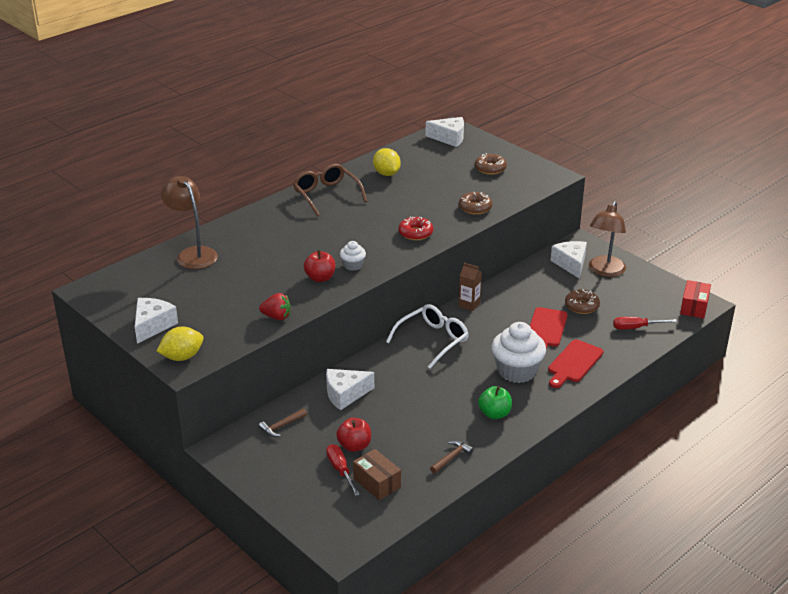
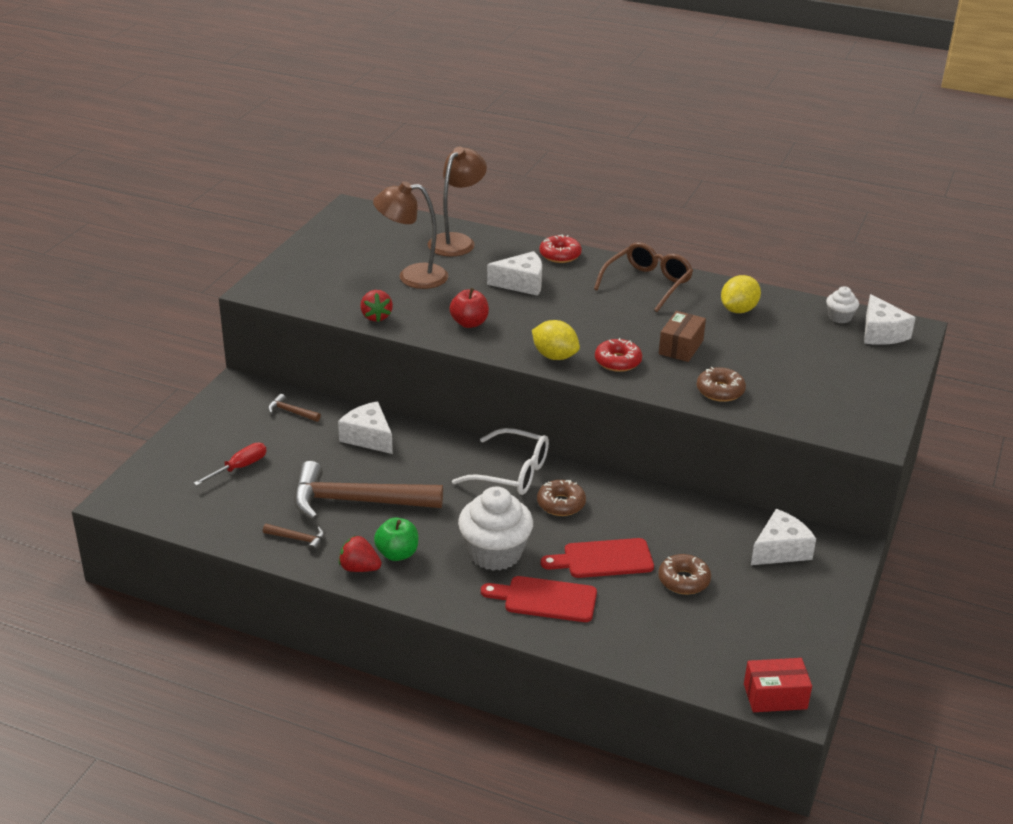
camera: 65 degrees right, 0 degrees up
white cheese [135,298,178,344] -> white cheese moved to [487,251,542,296]
yellow lemon [157,327,204,361] -> yellow lemon moved to [532,320,580,360]
red apple [336,418,371,452] -> none
white cupcake [340,241,366,271] -> white cupcake moved to [826,286,859,323]
brown box [353,449,401,500] -> brown box moved to [659,311,706,362]
brown carton [459,263,482,311] -> none
brown donut [475,153,507,175] -> brown donut moved to [537,480,586,516]
brown lamp [588,201,626,277] -> brown lamp moved to [373,181,448,289]
red screwdriver [613,317,677,330] -> none
none -> brown hammer [294,461,443,520]
none -> red strawberry [339,536,382,572]
none -> red donut [540,234,582,263]

